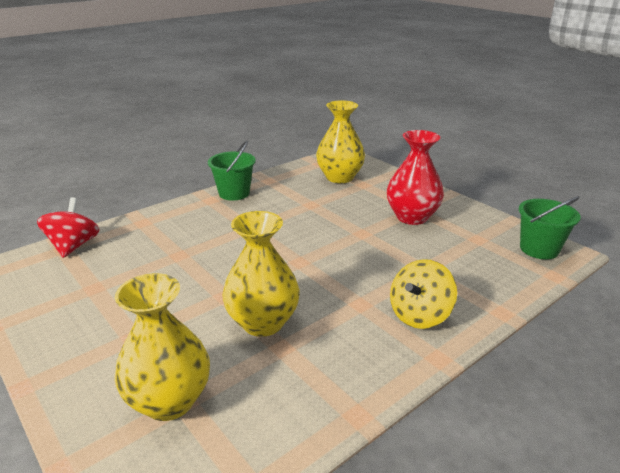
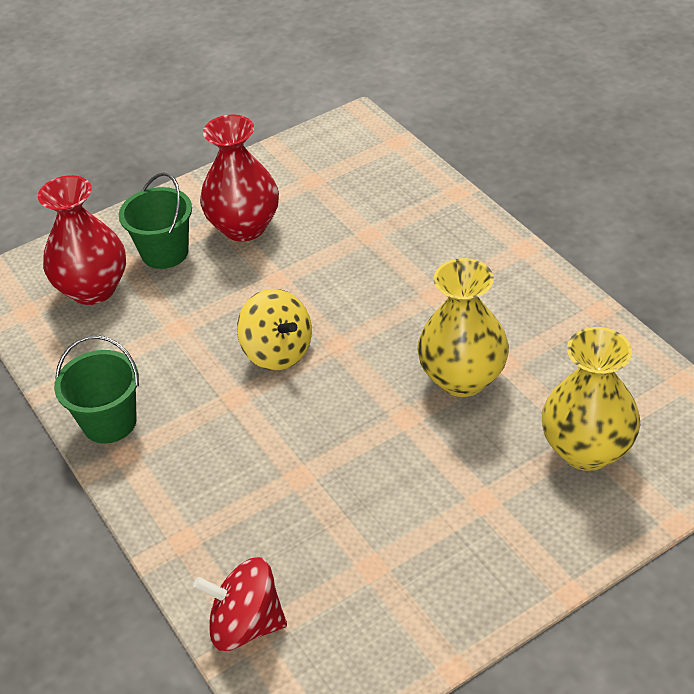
camera: 80 degrees left, 15 degrees up
yellow vase [316,100,365,183] -> red vase [38,175,126,305]
yellow spinning top [390,259,457,329] -> yellow spinning top moved to [237,289,312,370]
green bucket [519,196,581,259] -> green bucket moved to [119,172,192,269]

